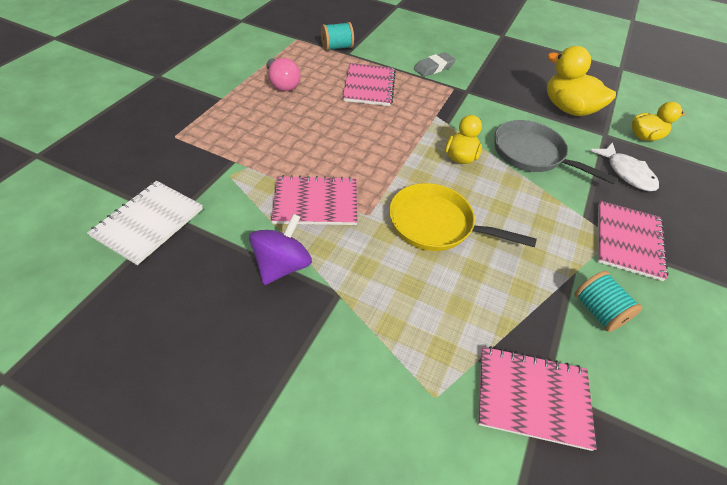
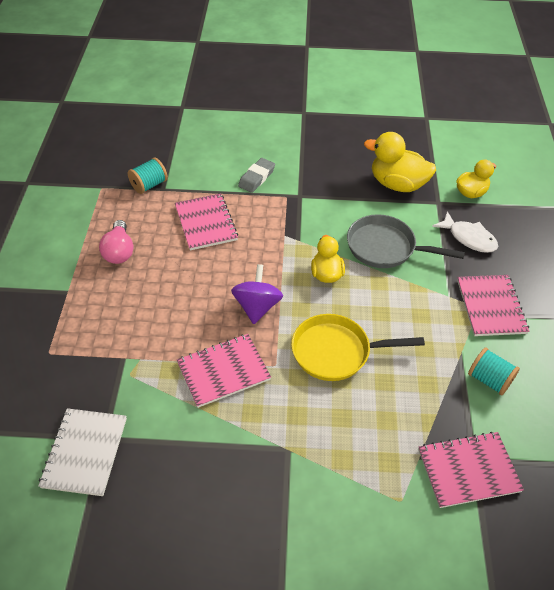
camera: 20 degrees left, 0 degrees up
purple spinning top [249,214,312,285] -> purple spinning top moved to [231,264,283,324]
pink light bulb [267,58,300,91] -> pink light bulb turned 45 degrees clockwise [99,220,133,264]

